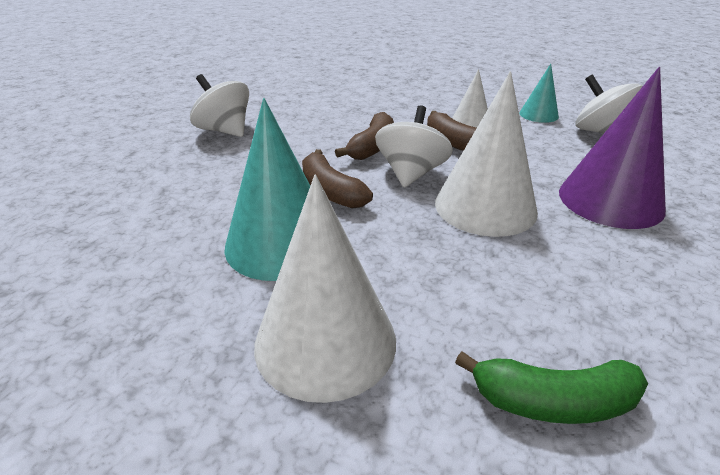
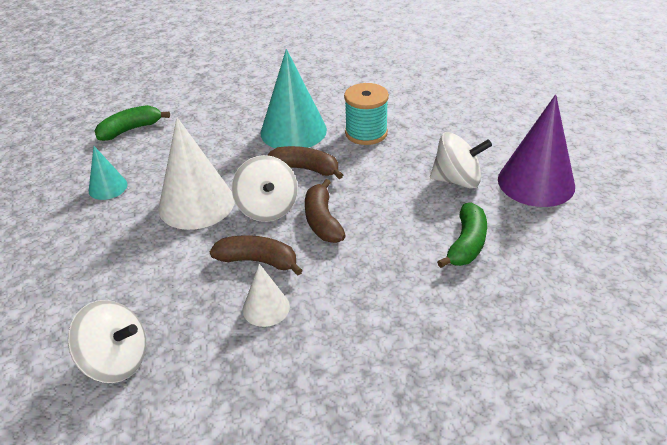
camera: 145 degrees right, 5 degrees up
white cone [254,175,396,403] -> none
turquoise cone [519,64,559,123] -> turquoise cone moved to [89,146,128,200]
purple cone [559,67,666,229] -> purple cone moved to [498,94,575,207]
none -> turquoise spool [344,83,389,145]
none -> green banana [437,203,487,268]

